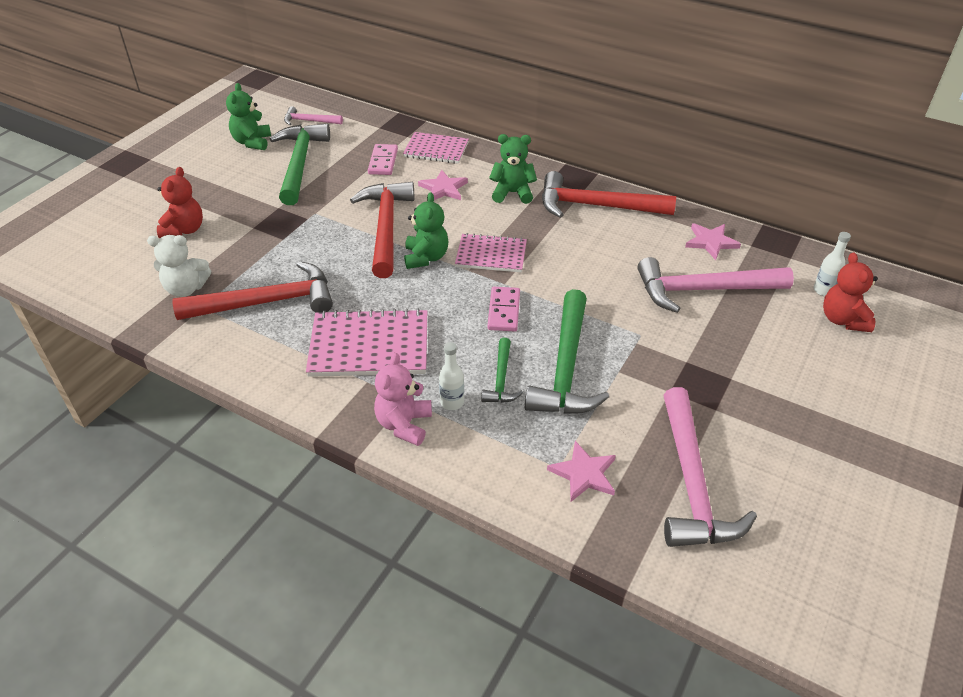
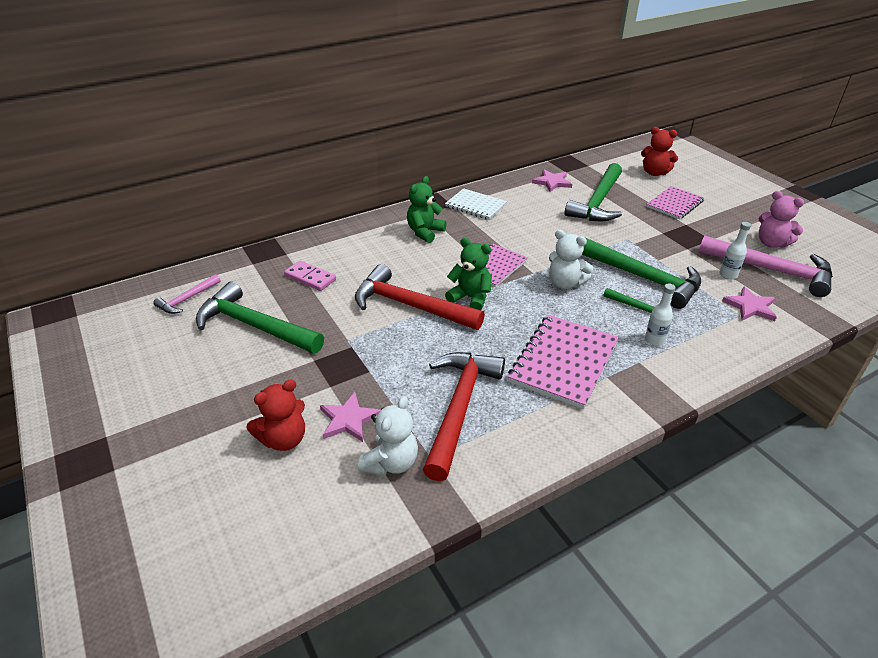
camera: 60 degrees left, 5 degrees down
red teddy bear [157,167,203,238] -> red teddy bear turned 105 degrees clockwise [246,380,305,451]
green teddy bear [226,83,271,150] -> none
pink teddy bear [374,353,432,446] -> pink teddy bear moved to [759,191,804,248]
pink notebook [403,132,469,164] -> pink notebook moved to [647,186,704,220]
pink star [418,170,468,200] -> pink star moved to [320,392,381,442]
pink domino [487,287,520,331] -> white teddy bear [549,230,593,289]
red hammer [542,171,676,218] -> white notebook [445,188,507,220]
pink hammer [637,257,794,313] -> green hammer [564,163,622,221]
white bottle [813,232,851,296] -> white bottle moved to [719,222,751,280]

